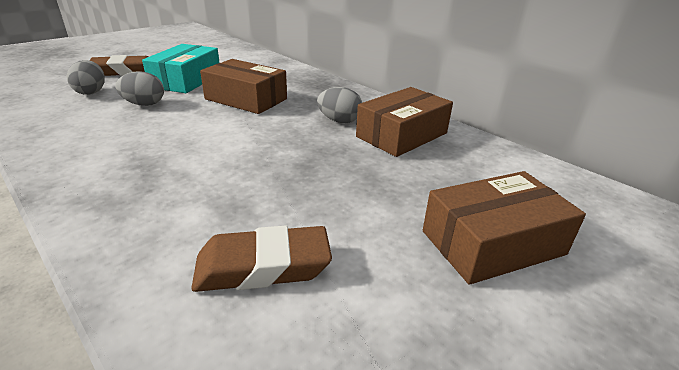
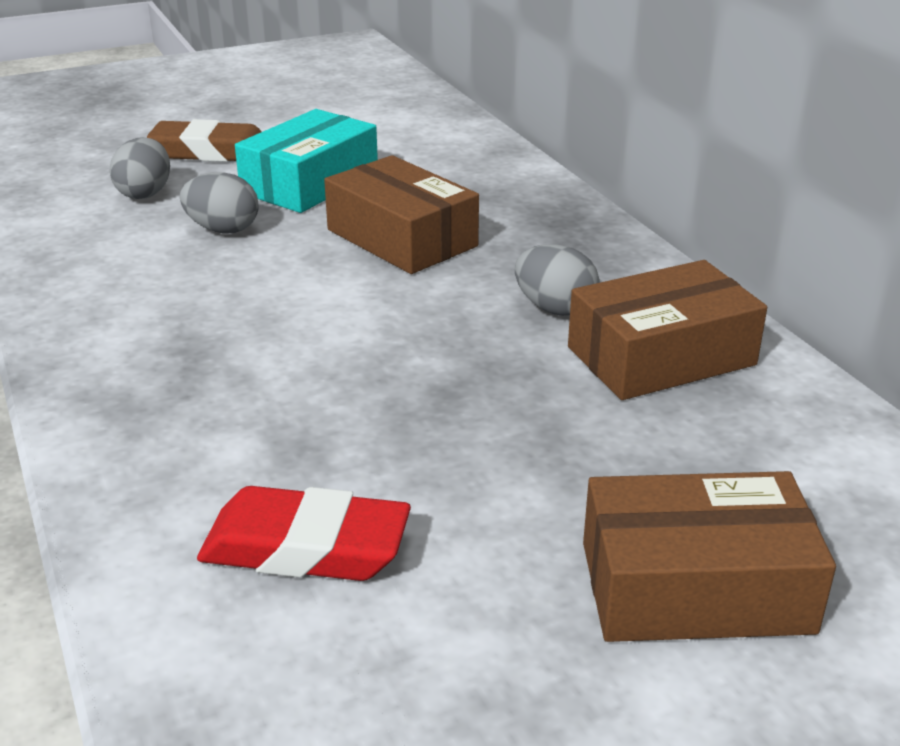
camera: 20 degrees right, 0 degrees up
brown eraser [191,225,332,292] -> red eraser [197,486,411,581]

